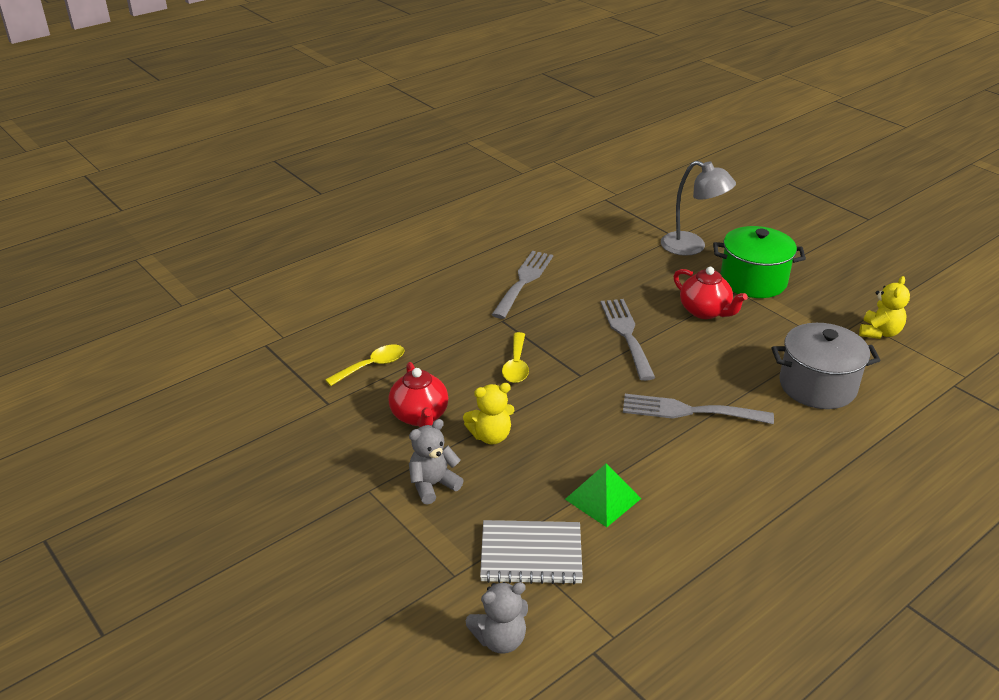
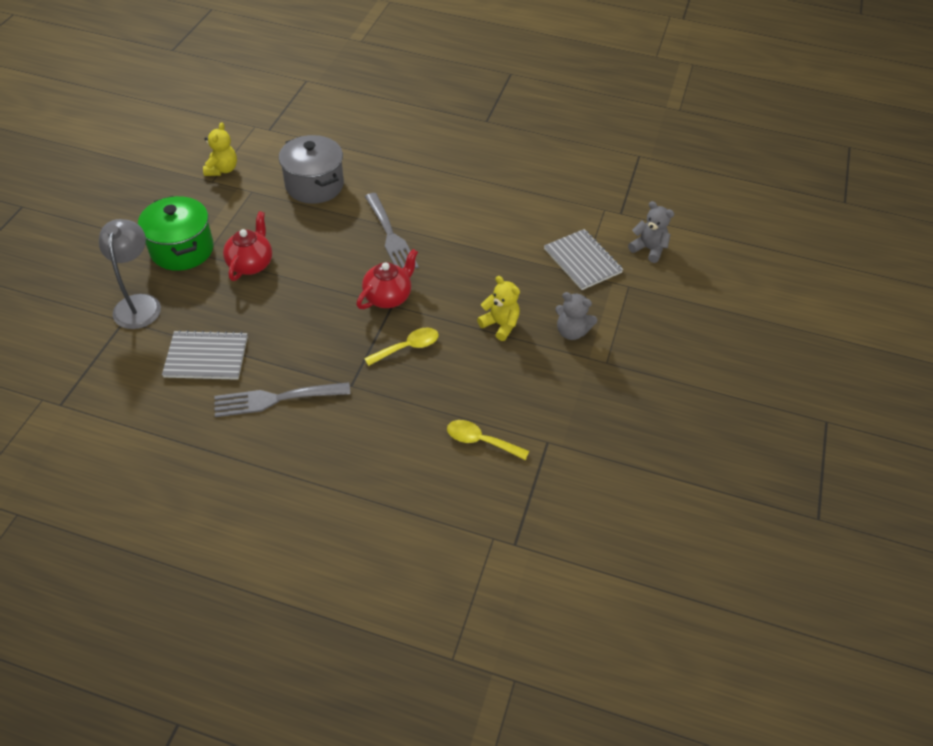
camera: 125 degrees left, 15 degrees up
red teapot [388,362,448,427] -> red teapot moved to [356,249,418,309]
green pyramid [565,463,641,527] -> none
grey fork [600,299,655,381] -> none
yellow teddy bear [859,276,910,339] -> yellow teddy bear turned 105 degrees clockwise [203,122,237,176]
none -> grey notebook [162,330,248,380]

